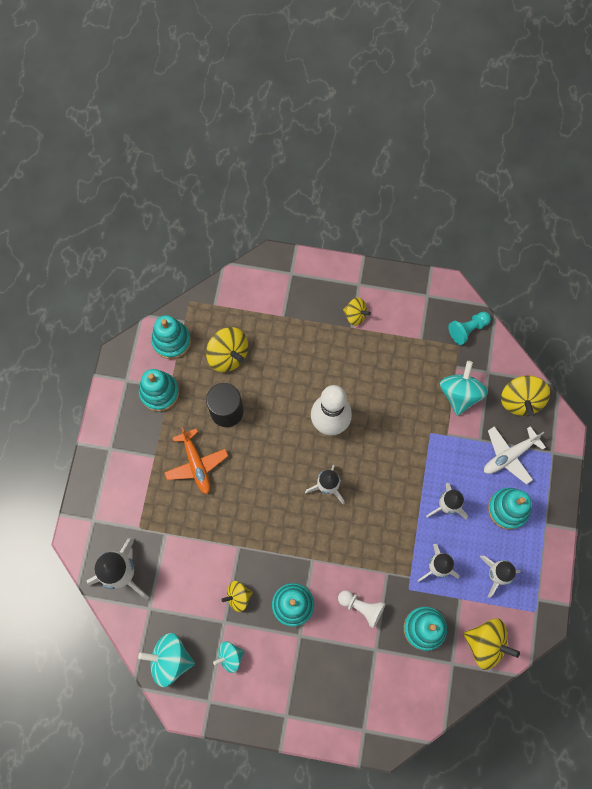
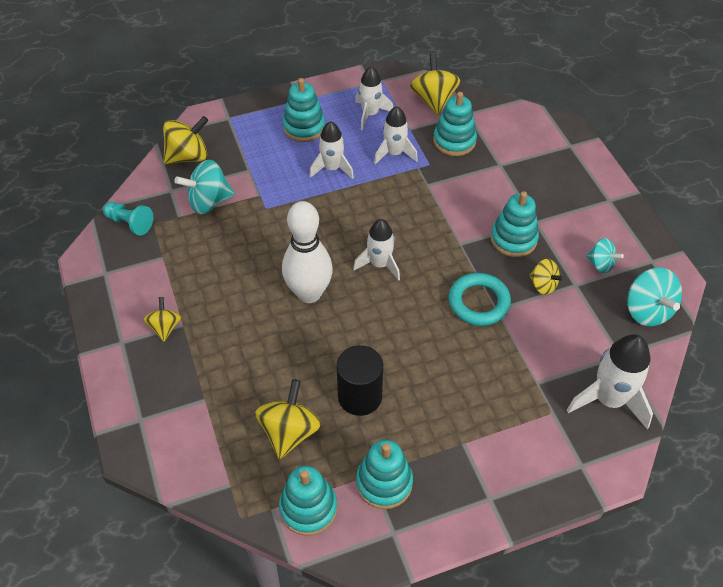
camera: 120 degrees left, 20 degrees down
orange plane [164,427,228,494] -> none
white pawn [338,590,385,629] -> none
white plane [484,426,546,484] -> none
none -> turquoise ring [448,273,511,326]

